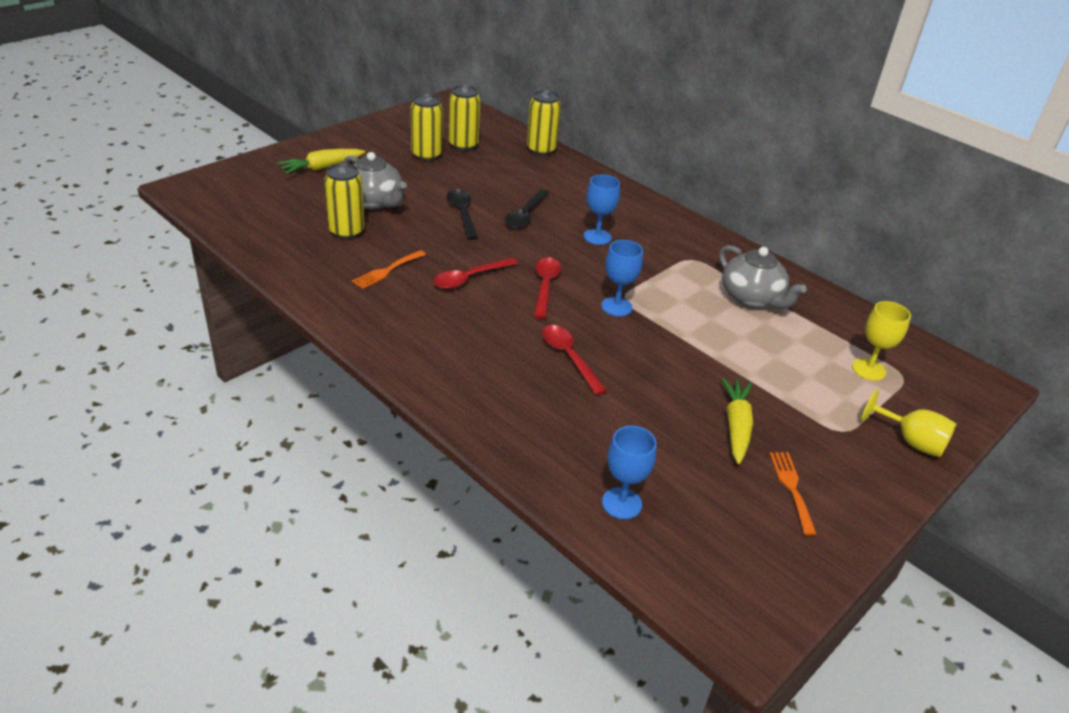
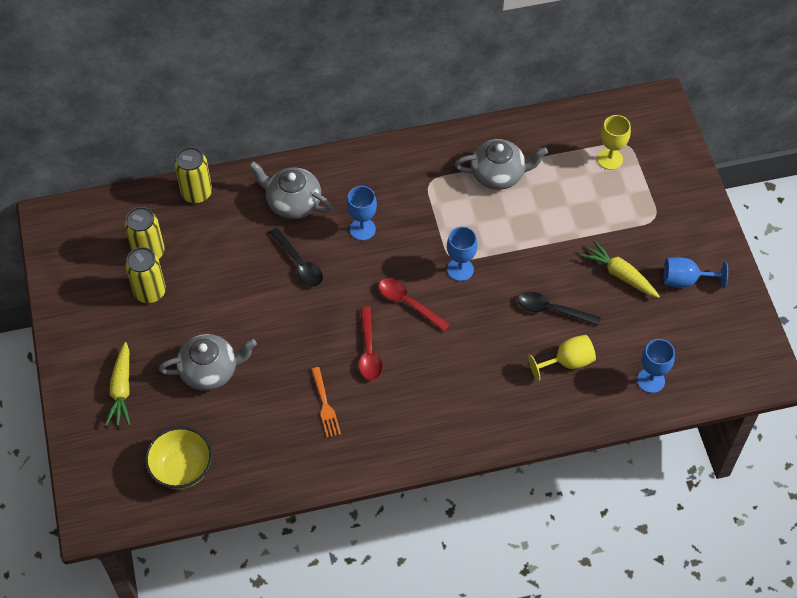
camera: 55 degrees left, 20 degrees up
yellow can [324,163,365,239] -> none
black spoon [447,189,478,240] -> black spoon moved to [518,292,601,326]
red spoon [542,325,607,395] -> none
orange fork [769,452,816,536] -> blue goblet [664,257,728,289]
yellow goblet [861,389,957,457] -> yellow goblet moved to [528,335,596,381]
none -> yellow bowl [145,426,212,489]
none -> grey teapot [249,161,333,219]

